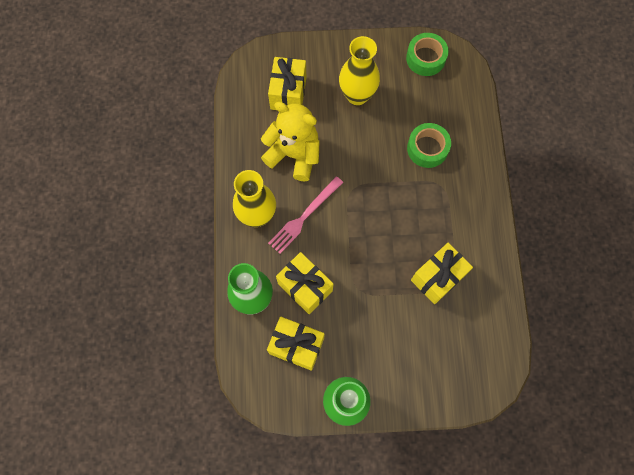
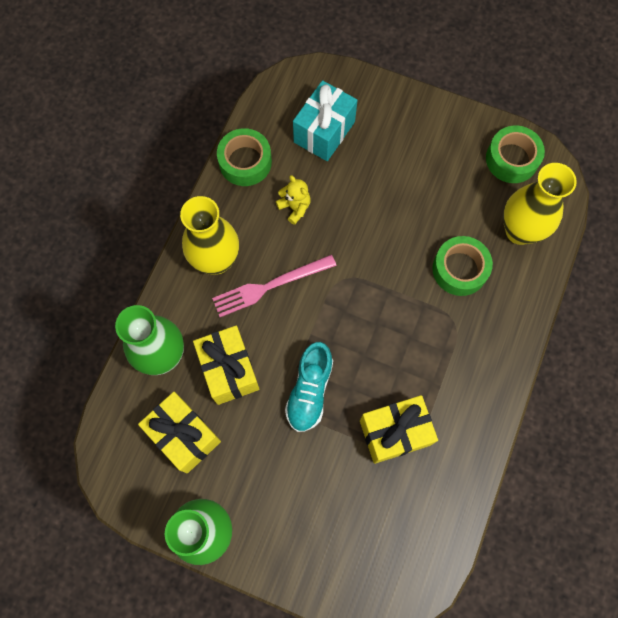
camera: 25 degrees right, 0 degrees up
yellow teddy bear [261,102,319,181] -> yellow teddy bear [276,175,311,225], size x0.46
yellow gift [268,57,306,110] -> turquoise gift [293,80,357,161]
yellow vase [339,36,380,105] -> yellow vase moved to [503,163,577,245]
none -> green tape [217,128,272,186]
none -> turquoise shoe [285,342,333,432]

